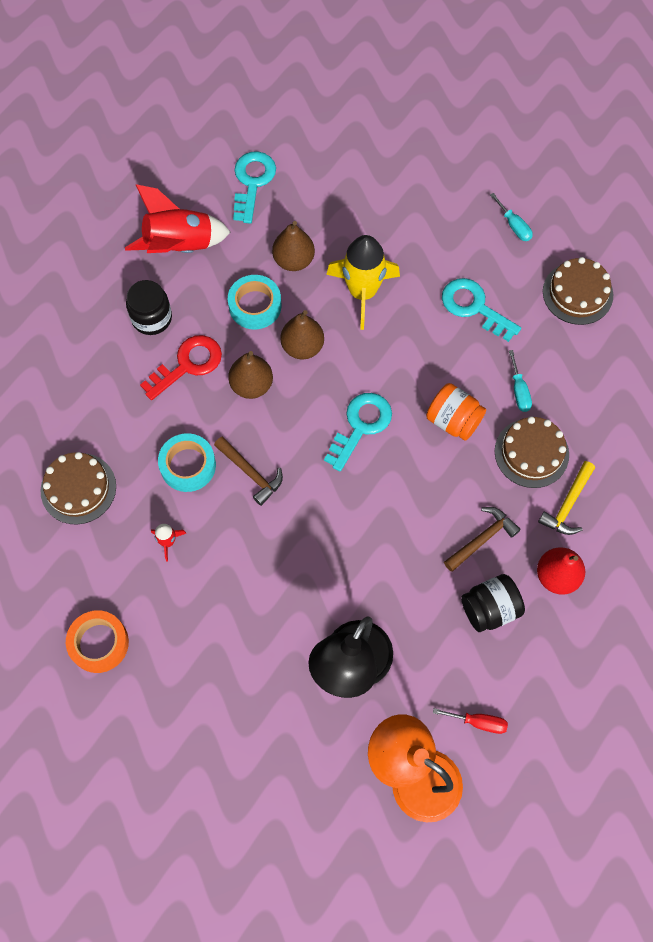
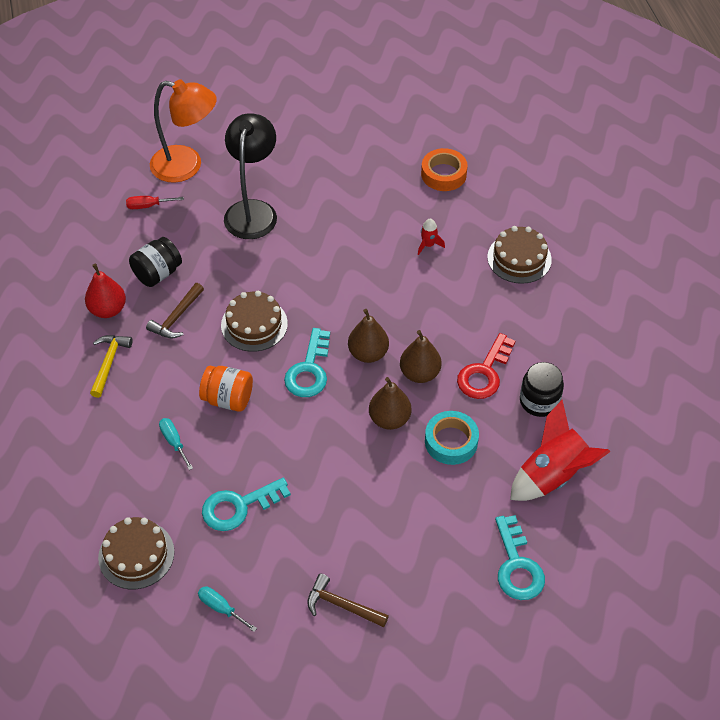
camera: 160 degrees right, 15 degrees down
turquoise tape [158,433,216,492] -> none
brown hammer [214,437,283,506] -> brown hammer moved to [307,573,389,627]
brown pear [272,221,315,271] -> brown pear moved to [348,309,389,363]
yellow rocket [326,235,400,330] -> none
turquoise key [442,278,521,342] -> turquoise key turned 135 degrees clockwise [202,478,291,531]
brown cake [495,416,569,488] -> brown cake moved to [221,291,288,352]

